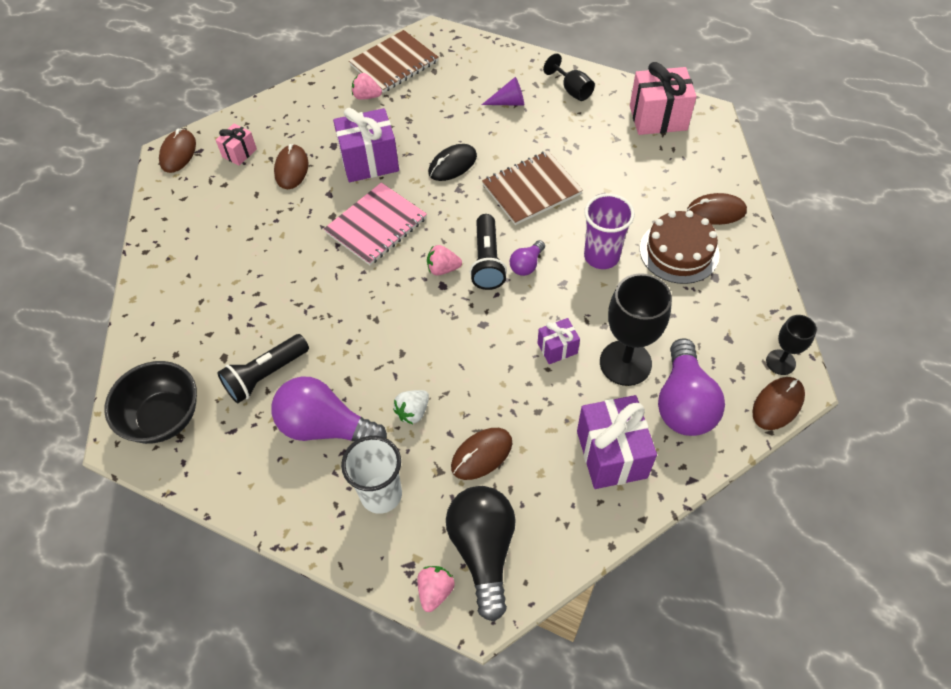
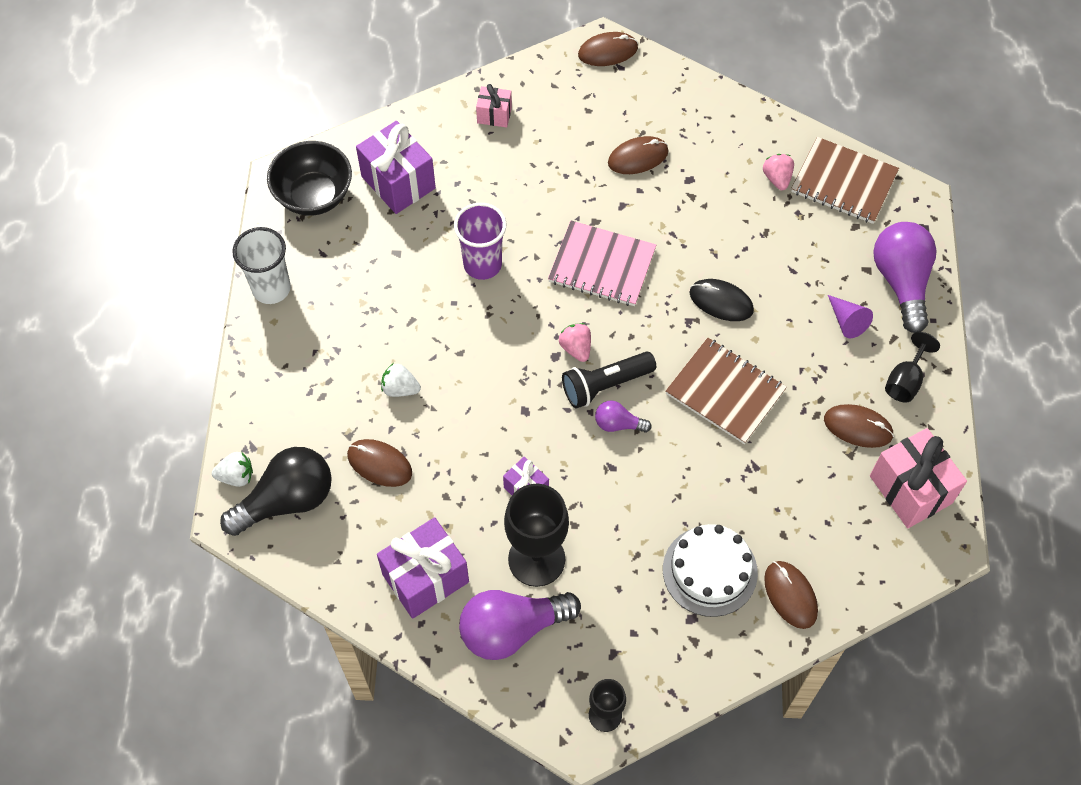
camera: 65 degrees right, 5 degrees up
pink gift [216,124,257,166] -> pink gift moved to [476,84,512,127]
black flashlight [217,334,309,403] -> none
purple light bulb [271,376,387,441] -> purple light bulb moved to [873,222,937,333]
purple gift [333,108,399,182] -> purple gift moved to [356,121,436,214]
white cup [341,436,402,514] -> white cup moved to [232,227,291,304]
pink strawberry [417,566,455,612] -> white strawberry [212,452,253,487]
purple cup [584,193,635,269] -> purple cup moved to [454,203,506,280]
brown cake [640,210,720,284] -> white cake [663,524,758,617]
brown mouse [752,377,805,430] -> brown mouse moved to [824,404,894,448]

